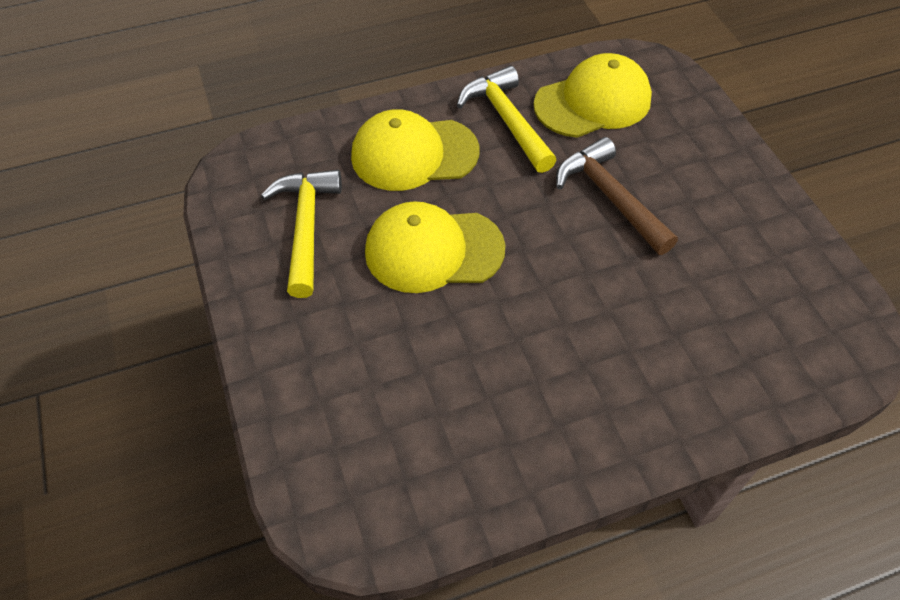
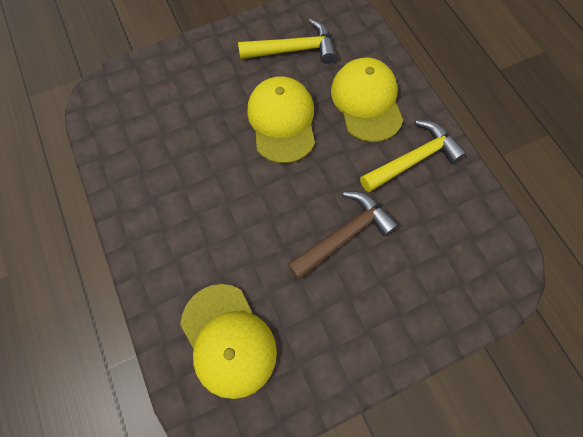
camera: 85 degrees right, 15 degrees up
yellow cap [533,53,652,138] -> yellow cap moved to [180,284,277,399]

